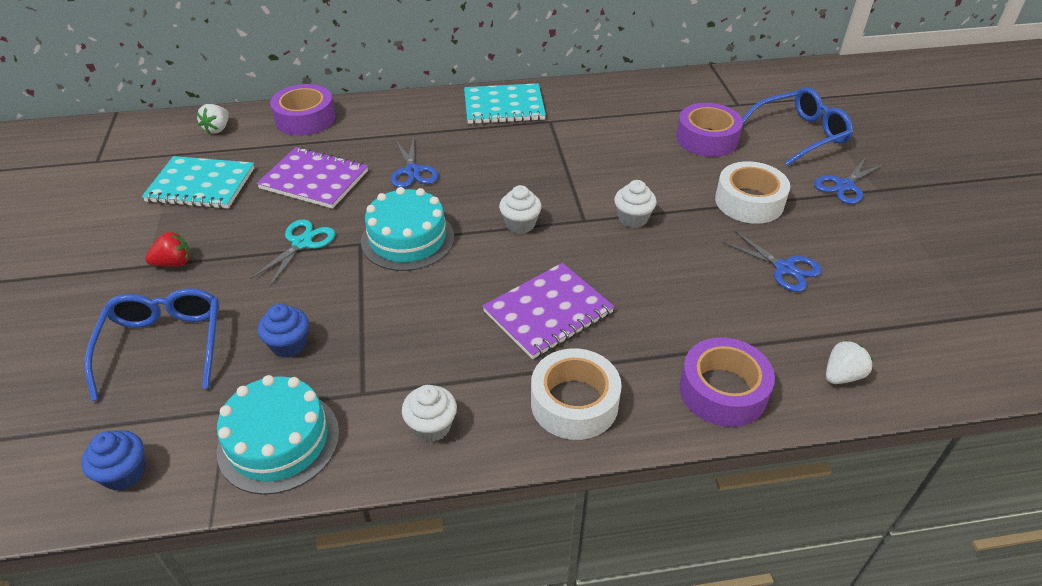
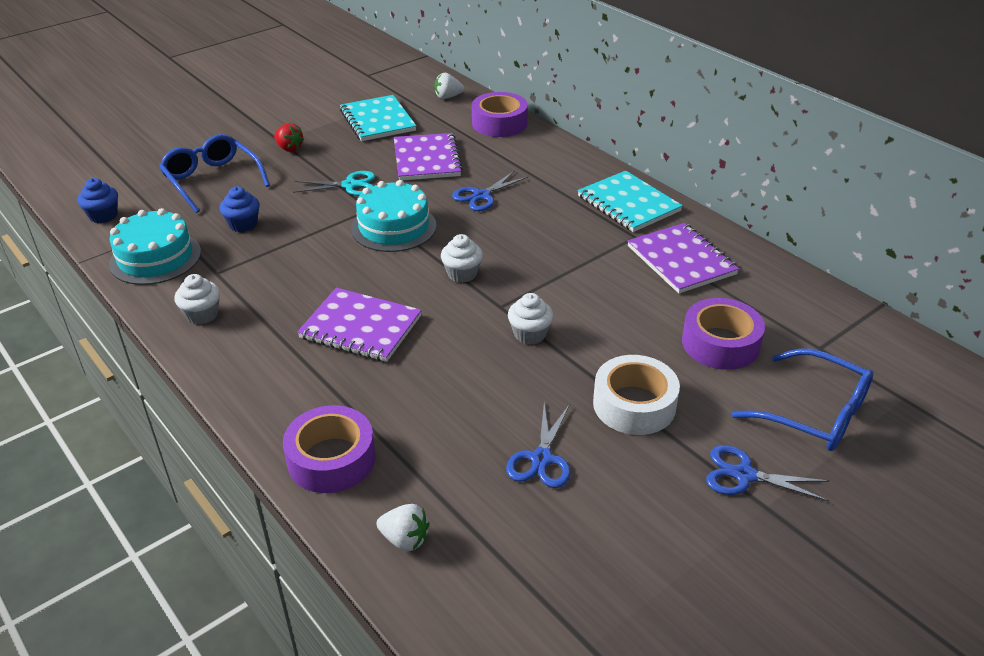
camera: 60 degrees right, 5 degrees down
blue glasses [85,288,219,401] -> blue glasses turned 90 degrees counterclockwise [159,134,270,213]
white tape [531,348,622,440] -> none
none -> purple notebook [627,223,739,294]

